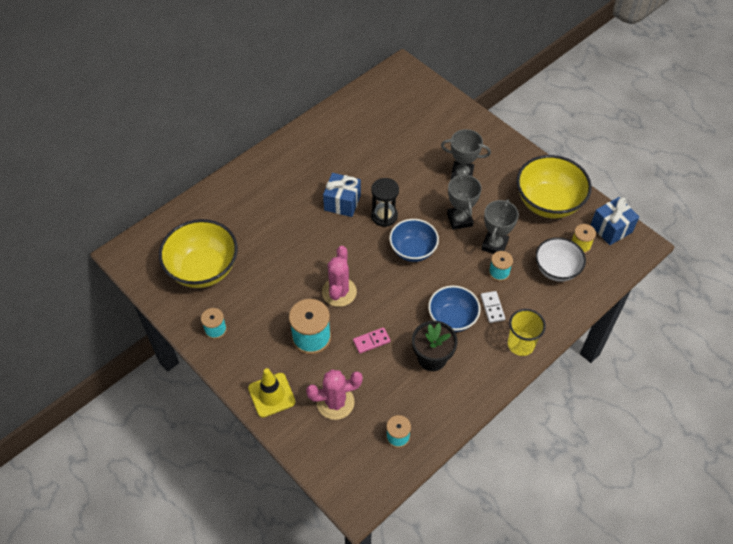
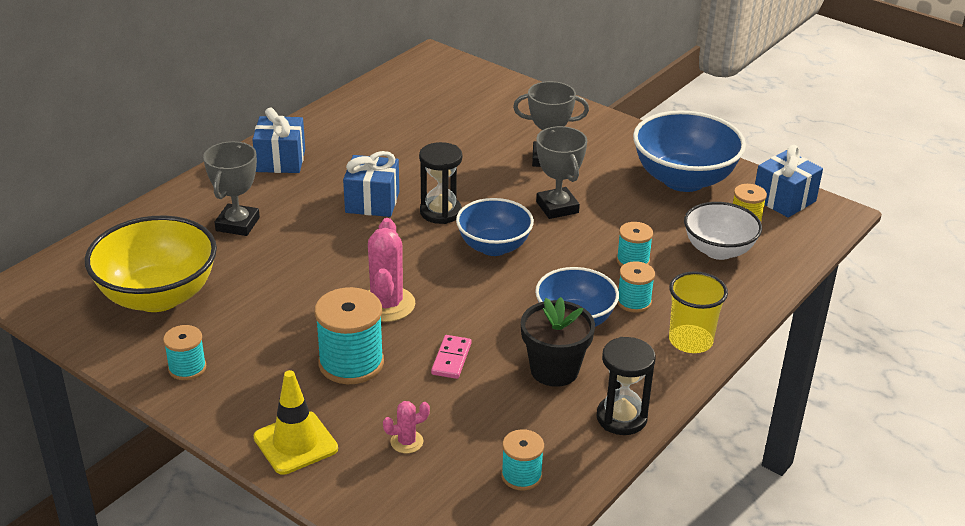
camera: 10 degrees left, 20 degrees down
pink cactus [306,369,363,420] -> pink cactus [383,401,430,453], size x0.51
pink domino [353,327,391,354] -> pink domino turned 45 degrees counterclockwise [431,335,471,379]
grey trophy [481,199,519,254] -> grey trophy moved to [203,141,260,236]
white domino [481,291,505,323] -> turquoise spool [618,261,655,313]
yellow bowl [517,155,592,218] -> blue bowl [633,110,746,192]
none -> blue gift [252,108,305,173]
none -> black hourglass [596,337,656,435]

